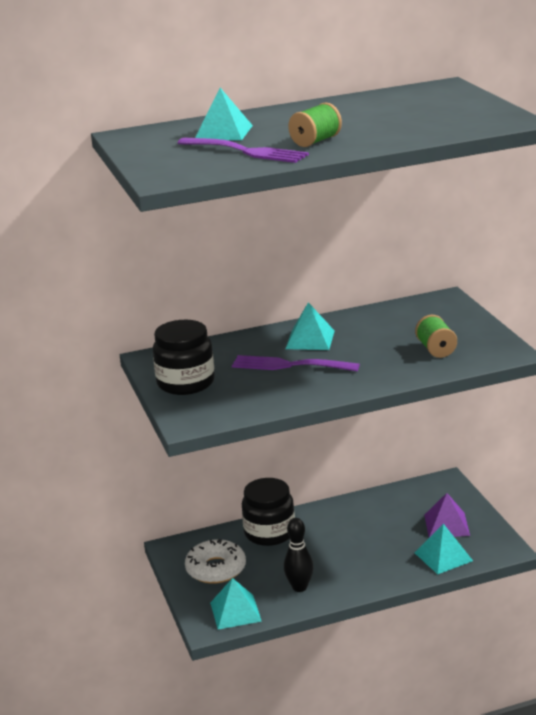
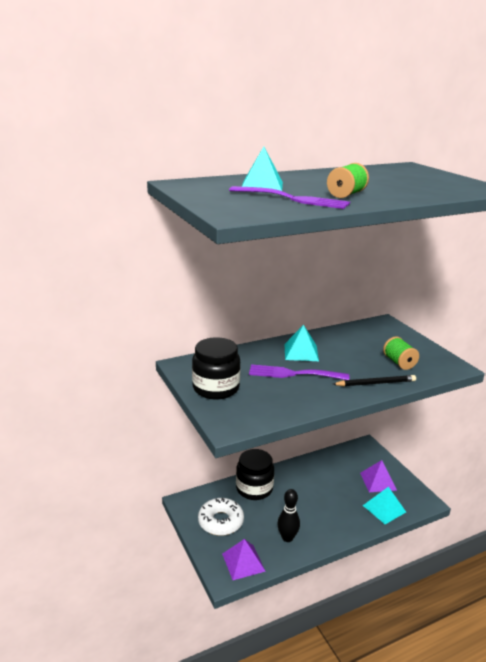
camera: 10 degrees left, 0 degrees up
turquoise pyramid [210,578,262,630] -> purple pyramid [222,539,266,580]
none -> black pencil [333,375,416,386]

